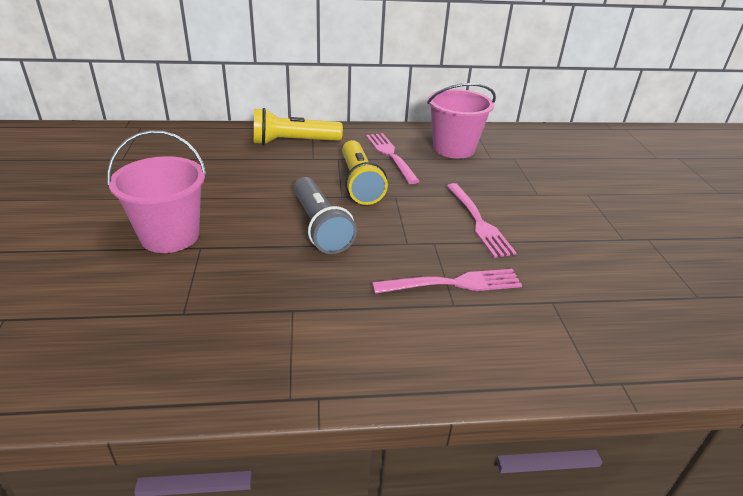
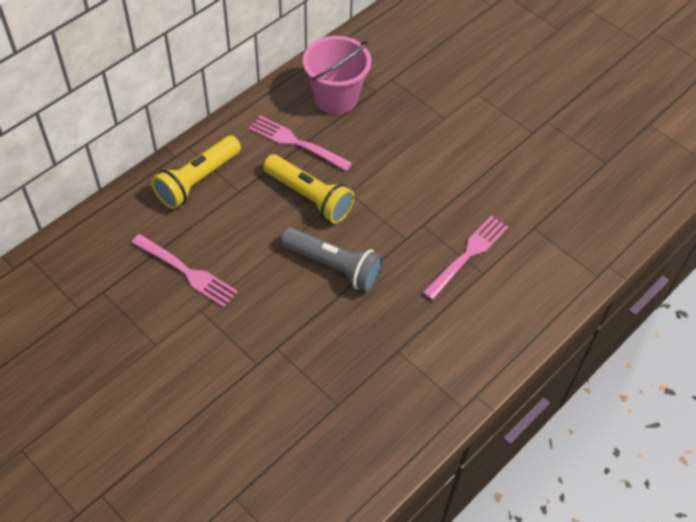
camera: 40 degrees left, 20 degrees up
pink bucket [107,130,207,253] -> none
pink fork [447,183,516,258] -> pink fork moved to [131,234,238,307]

